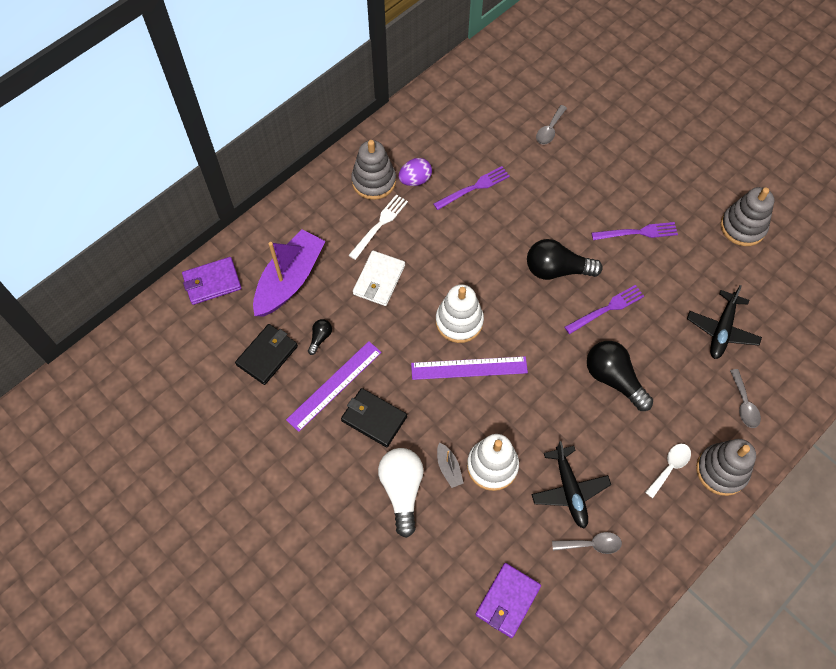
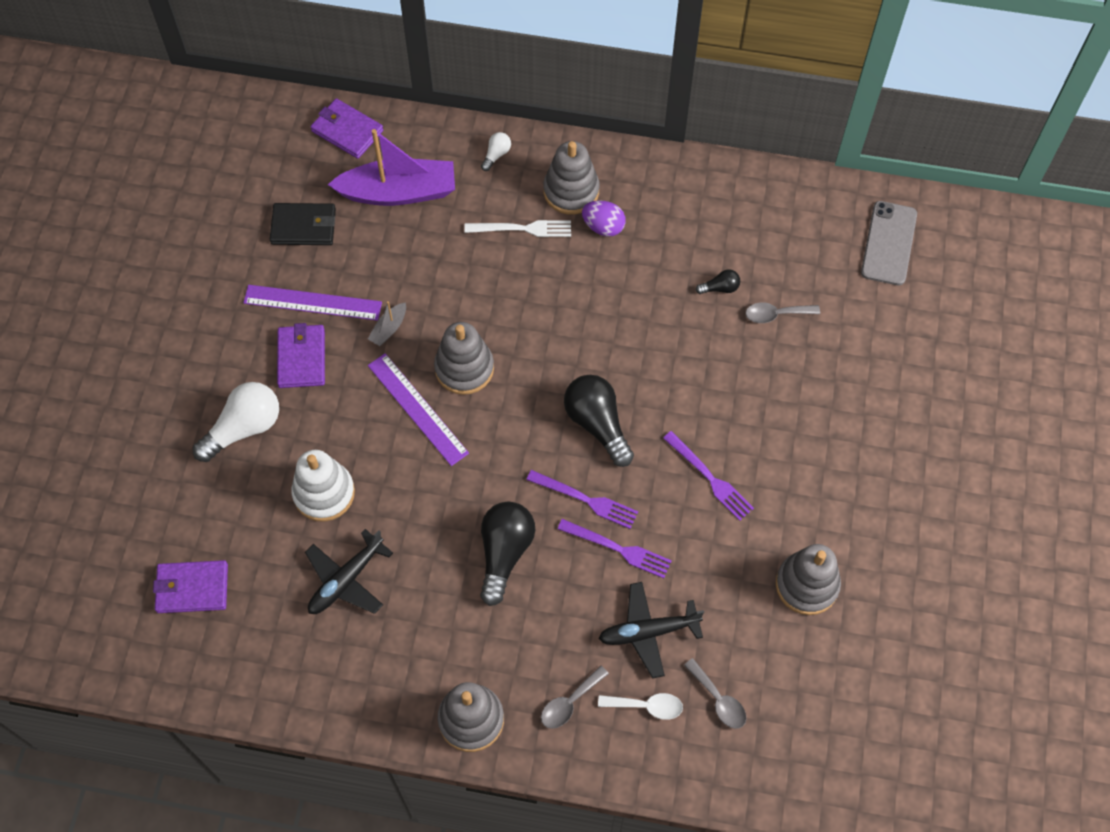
camera: 55 degrees right, 0 degrees up
black light bulb [308,319,332,355] -> black light bulb moved to [695,269,740,294]
black wallet [341,388,407,447] -> purple wallet [277,323,325,388]
white wallet [353,250,405,306] -> none
purple fork [434,166,510,210] -> purple fork moved to [558,519,672,578]
white stacking toy [436,284,484,343] -> grey stacking toy [434,322,494,395]
grey boat [437,442,464,488] -> grey boat moved to [368,301,406,346]
grey spoon [552,532,622,554] -> grey spoon moved to [684,658,746,729]
white spoon [645,444,691,498] -> white spoon moved to [598,693,683,720]
none -> white light bulb [481,132,511,171]
none -> grey phone [861,201,917,286]

